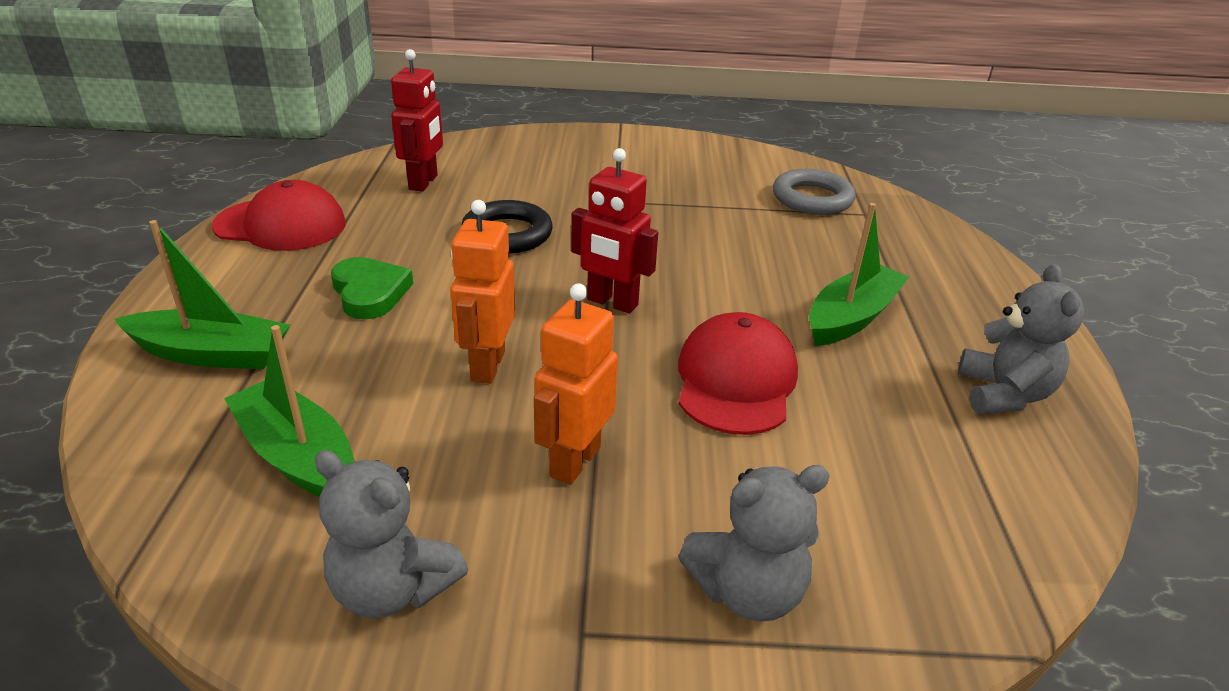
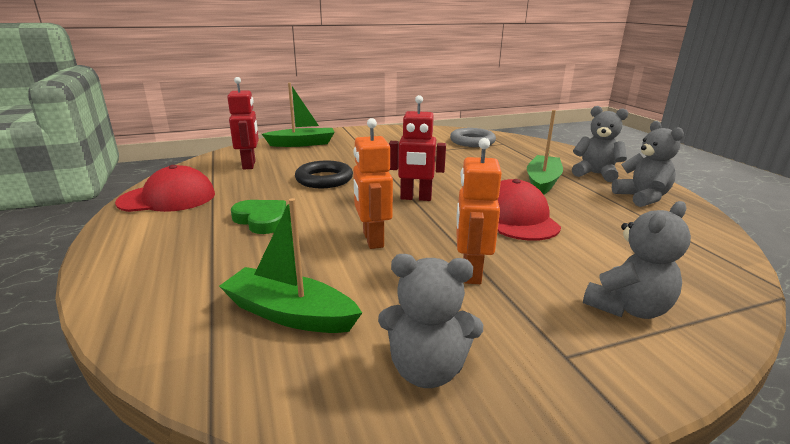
camera: 20 degrees left, 10 degrees down
green boat [114,220,290,369] -> green boat moved to [262,83,335,147]
none -> grey teddy bear [572,106,628,182]

